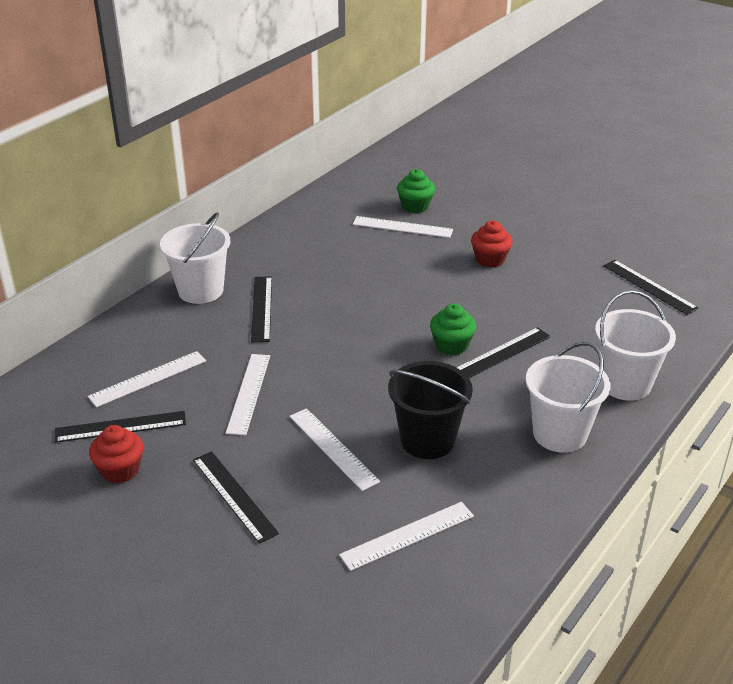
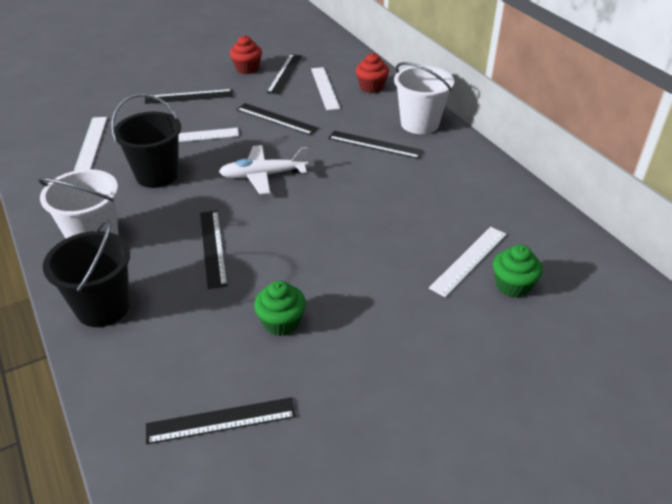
camera: 115 degrees right, 5 degrees up
white ruler [226,354,270,435] -> black ruler [236,103,319,135]
green cupcake [430,303,476,355] -> green cupcake moved to [254,281,306,336]
red cupcake [471,220,512,267] -> red cupcake moved to [356,53,389,93]
white bucket [595,290,676,401] -> black bucket [43,219,130,327]
none -> white plane [219,145,308,194]

